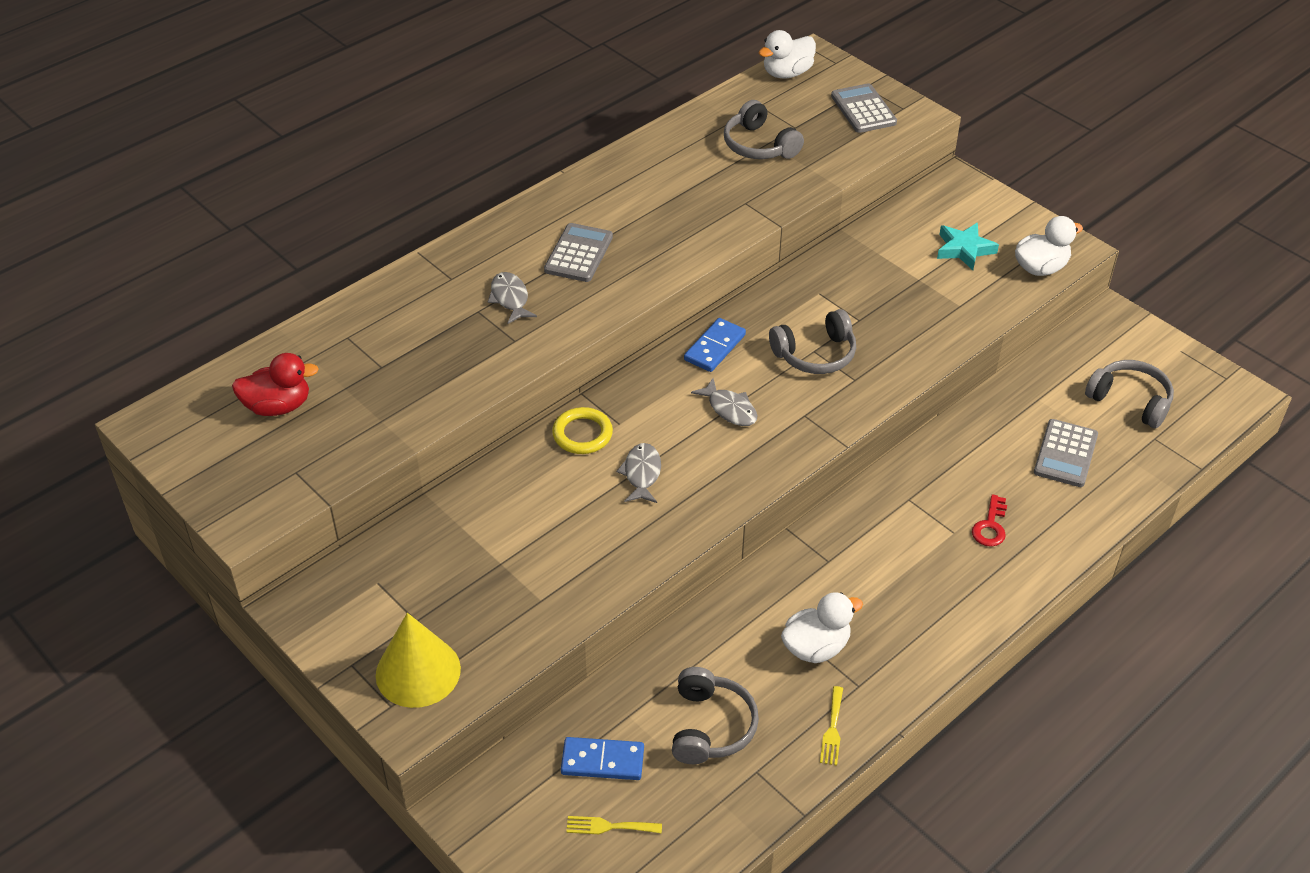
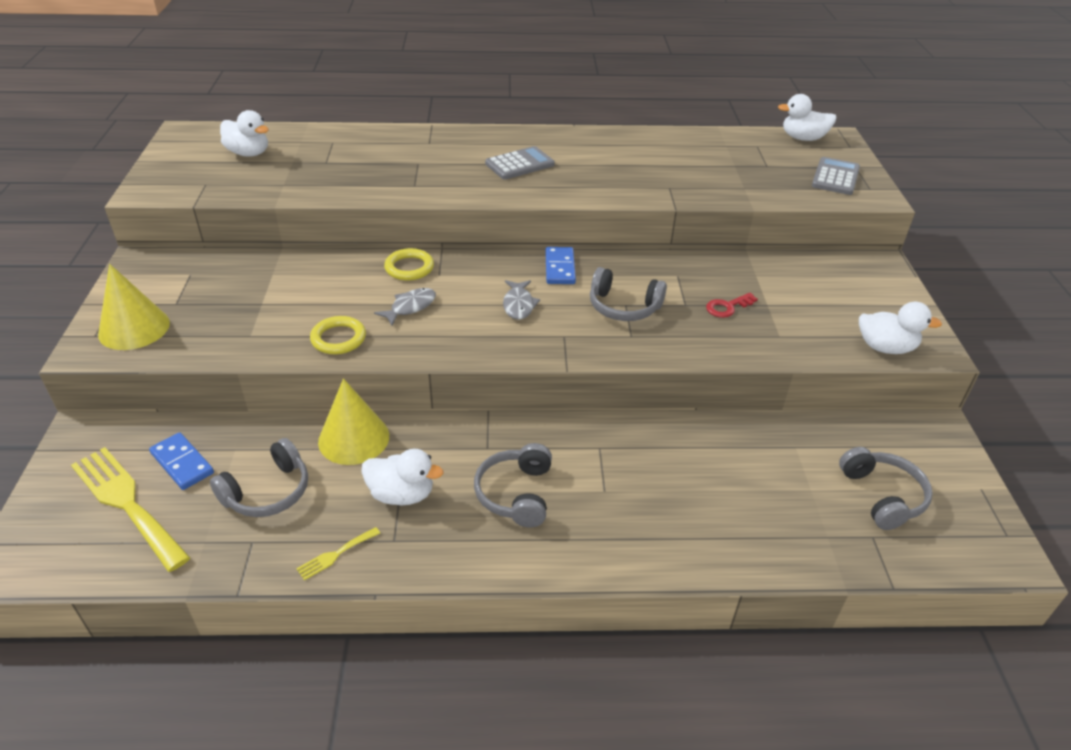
camera: 40 degrees right, 5 degrees down
red duck [232,353,319,416] -> white duck [220,110,269,157]
grey fish [488,272,537,324] -> none
yellow fork [566,816,662,834] -> yellow fork [71,447,190,572], size x2.33
blue domino [684,318,746,372] -> blue domino turned 75 degrees counterclockwise [545,247,576,284]
grey headphones [724,100,804,159] -> grey headphones moved to [474,443,552,527]
turquoise star [937,223,999,270] -> none
red key [972,494,1007,547] -> red key moved to [706,293,758,318]
grey calculator [1034,419,1098,487] -> none
none -> yellow ring [310,316,366,354]
none -> yellow cone [318,378,389,465]

